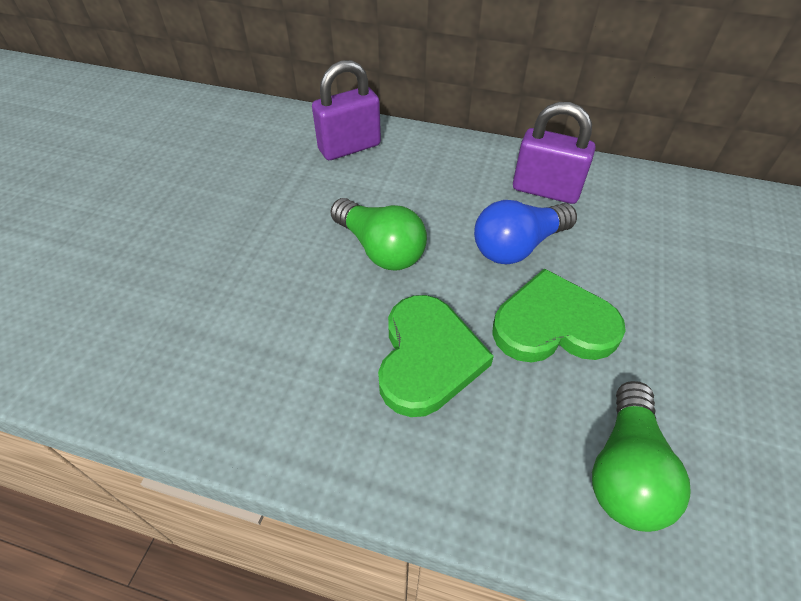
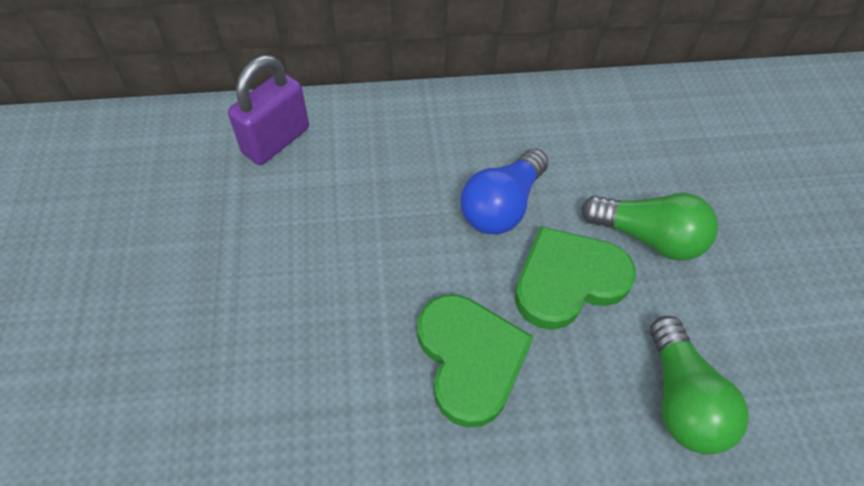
camera: 25 degrees left, 5 degrees up
green light bulb [330,198,427,270] -> green light bulb moved to [581,193,718,261]
purple padlock [513,102,595,204] -> none

